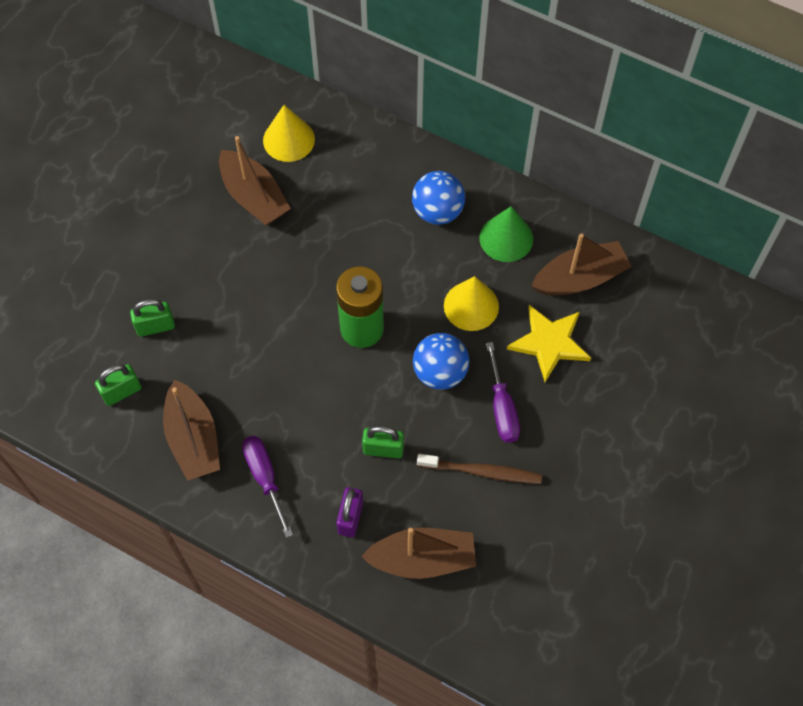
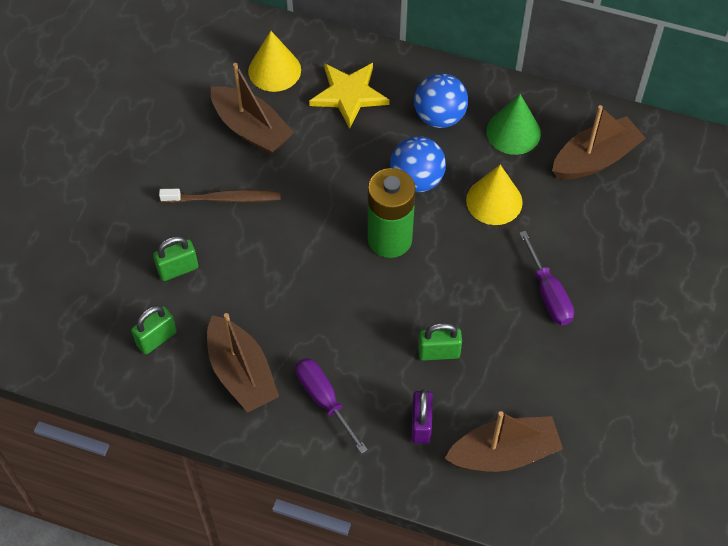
camera: 10 degrees left, 5 degrees down
blue ball [413,333,470,390] -> blue ball moved to [390,136,446,192]
brown toothbrush [417,454,542,484] -> brown toothbrush moved to [159,189,281,203]
yellow star [507,305,591,382] -> yellow star moved to [309,63,390,129]

